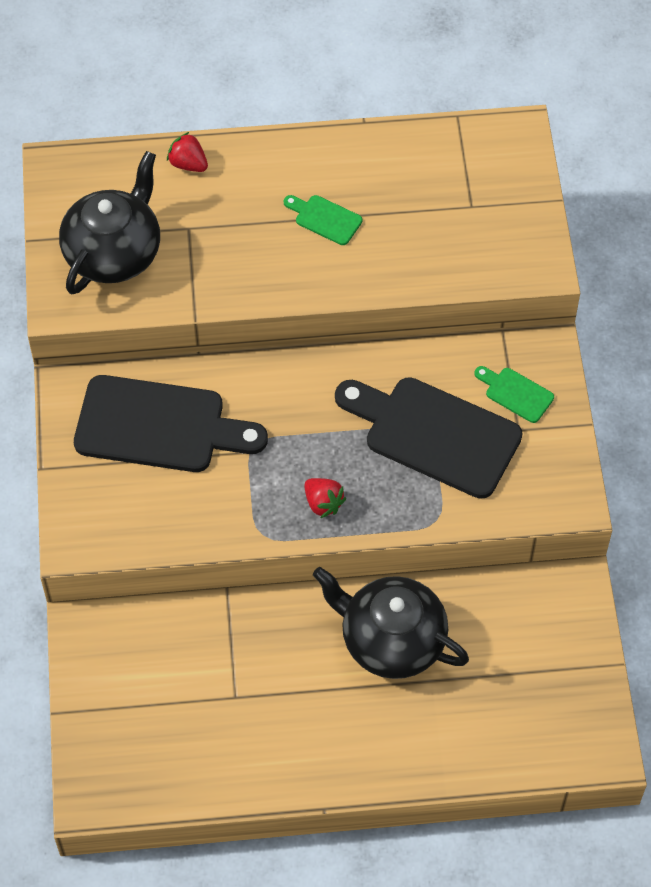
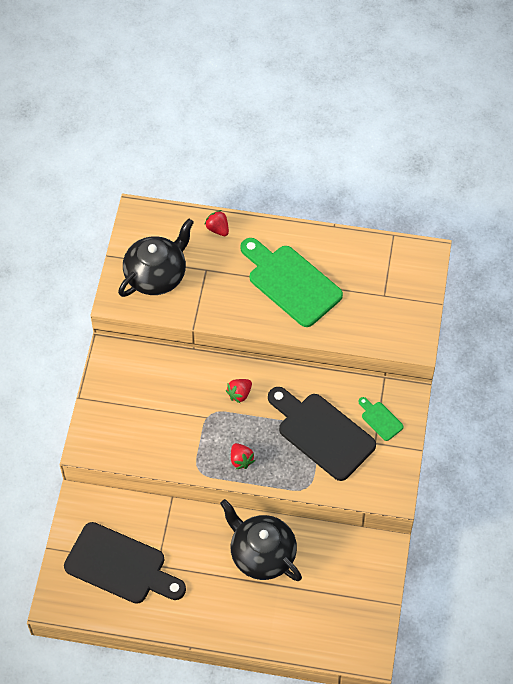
camera: 15 degrees right, 0 degrees up
black cutting board [74,375,268,472] -> black cutting board moved to [64,522,186,604]
green cutting board [284,195,362,245] -> green cutting board [240,238,343,327], size x2.27
none -> red strawberry [226,379,252,404]

